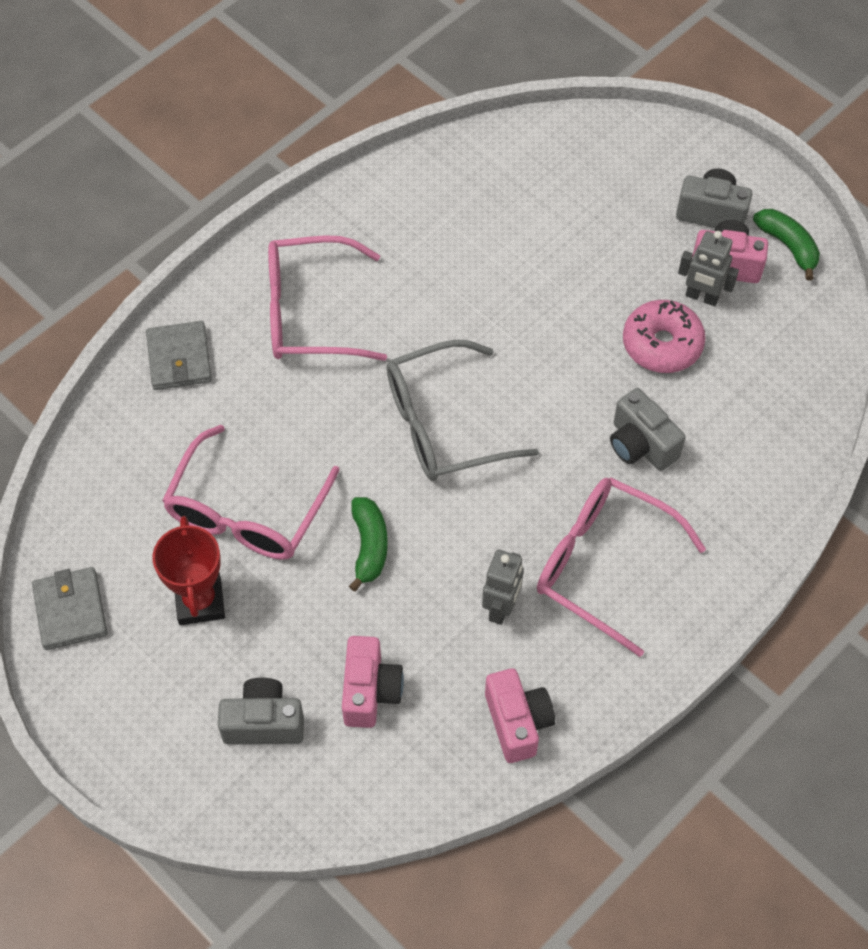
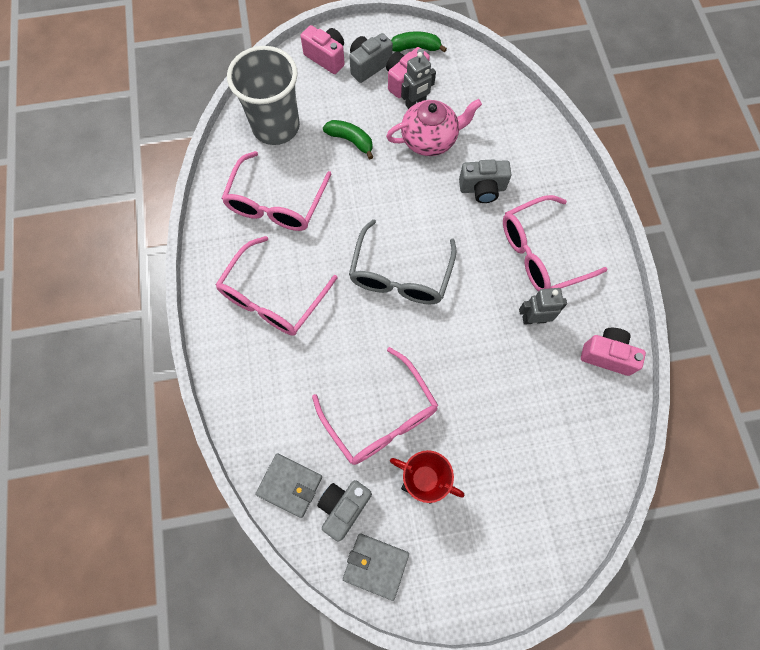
camera: 55 degrees left, 10 degrees up
grey wallet [146,321,212,390] -> grey wallet moved to [255,453,322,518]
grey camera [218,678,304,744] -> grey camera moved to [317,480,372,542]
pink camera [342,636,404,728] -> pink camera moved to [301,25,345,74]
green banana [349,497,388,592] -> green banana moved to [323,120,373,159]
grey robot [482,550,524,625] -> grey robot turned 60 degrees counterclockwise [519,288,567,325]
pink donut [623,300,705,373] -> pink teapot [386,99,482,156]
none -> pink glasses [221,151,331,231]
none -> grey cup [227,46,300,145]

